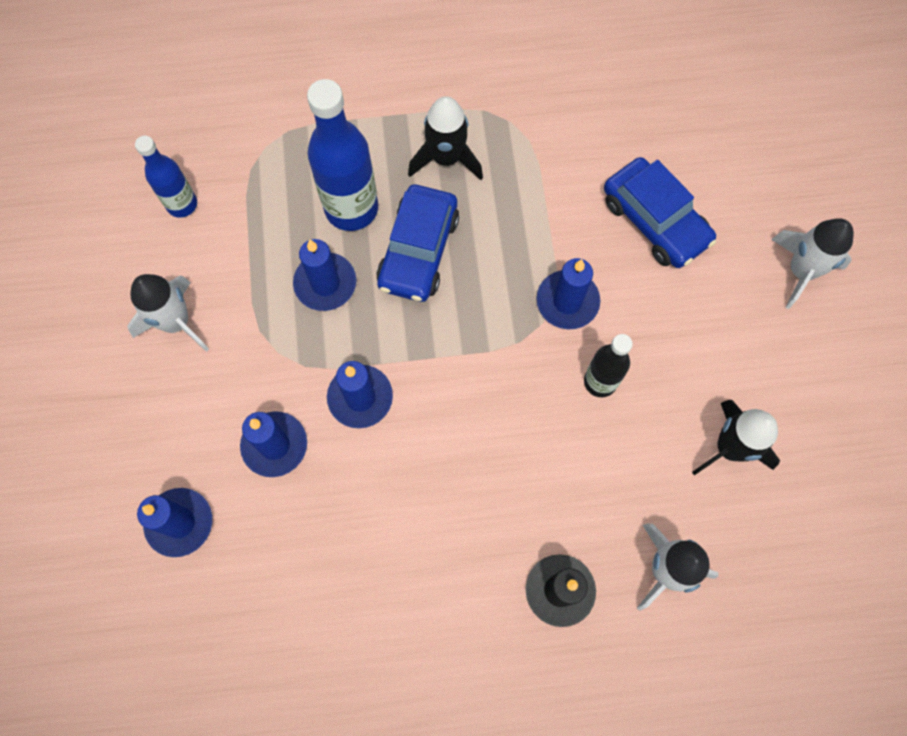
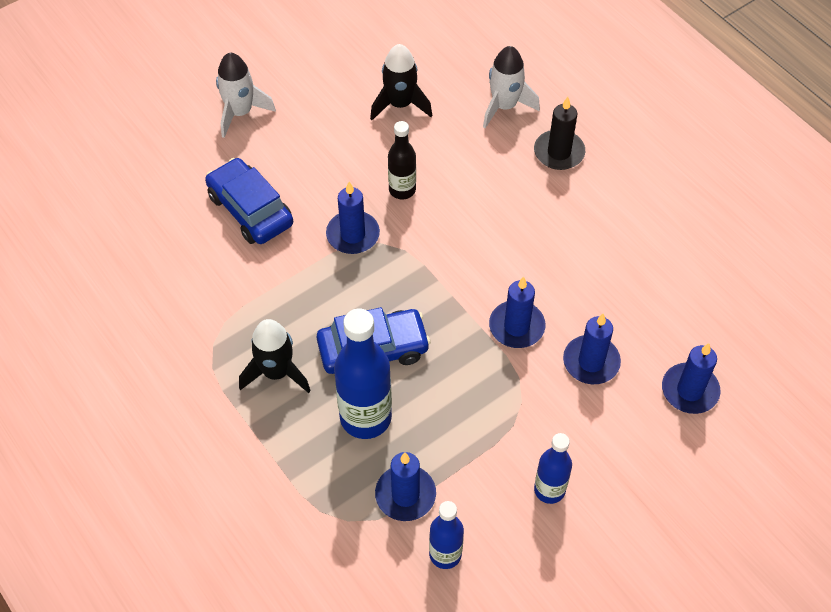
camera: 120 degrees left, 15 degrees down
white rocket [127,274,209,352] -> blue bottle [534,433,572,504]
blue candle [293,239,356,311] -> blue candle moved to [375,452,436,521]
blue car [604,157,716,268] -> blue car turned 60 degrees counterclockwise [205,158,293,244]

